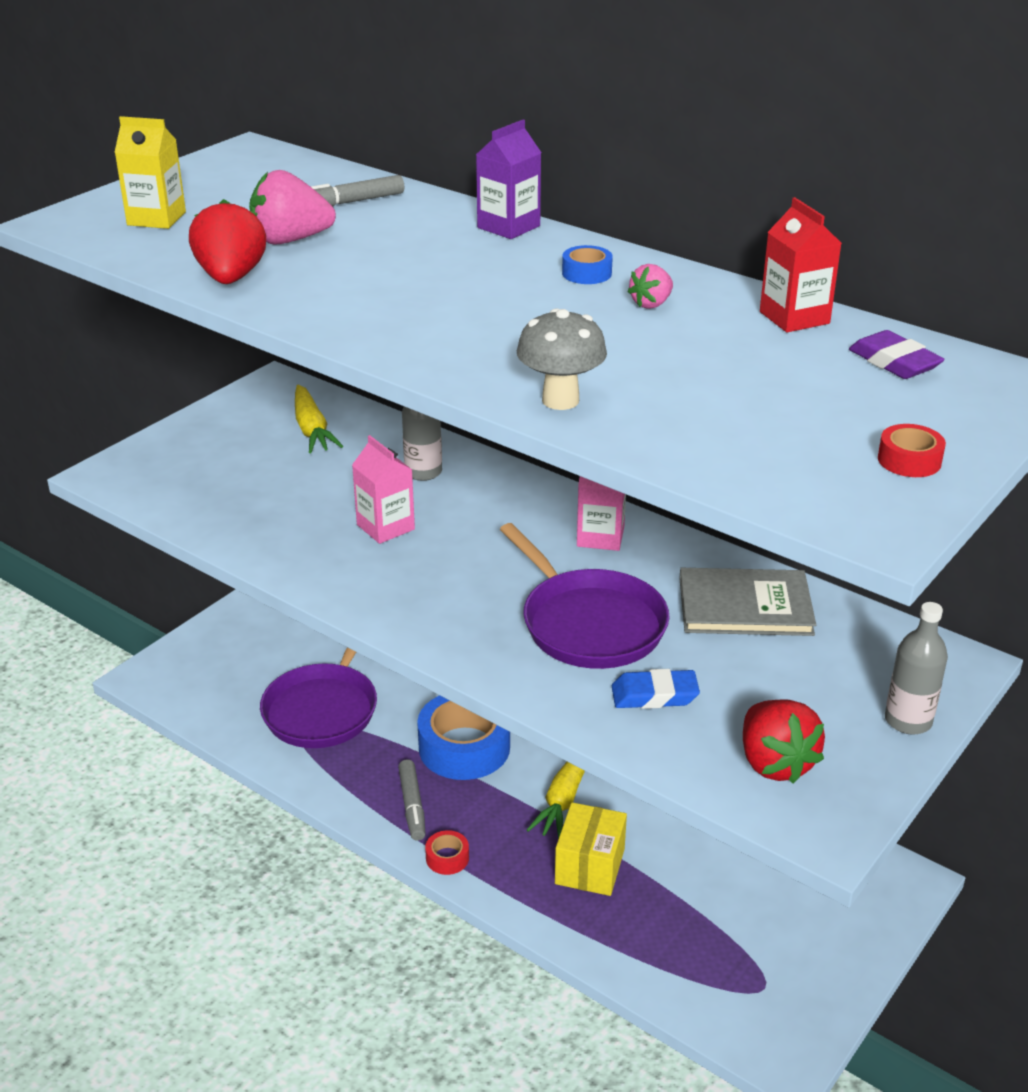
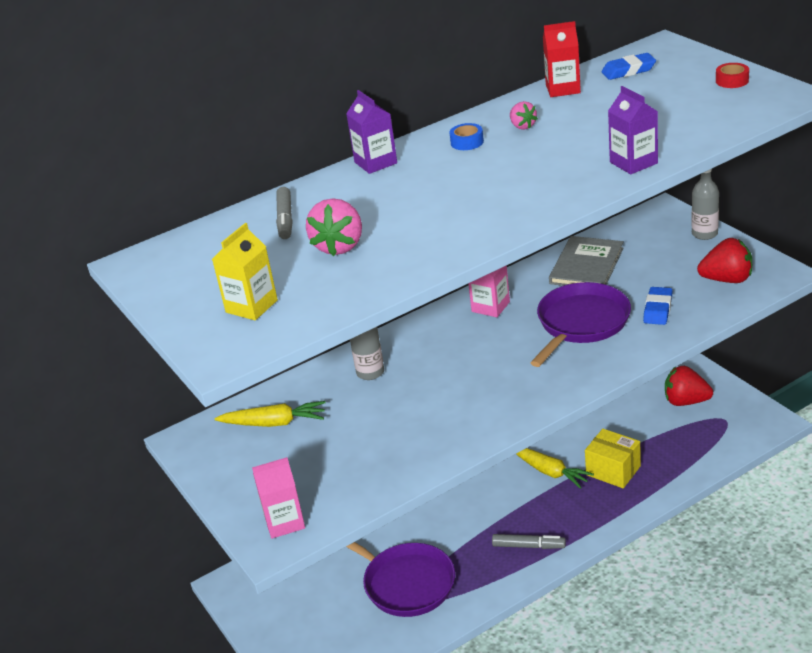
camera: 65 degrees left, 0 degrees up
red strawberry [189,199,266,284] -> red strawberry moved to [665,366,713,406]
pink carton [352,435,415,544] -> pink carton moved to [252,457,305,539]
blue tape [417,695,510,780] -> none
red tape [425,830,469,875] -> none
purple pan [500,523,670,669] -> purple pan turned 45 degrees counterclockwise [531,282,631,367]
grey mushroom [517,308,607,410] -> purple carton [608,86,658,174]
purple eraser [849,330,945,379] -> blue eraser [601,53,656,80]

